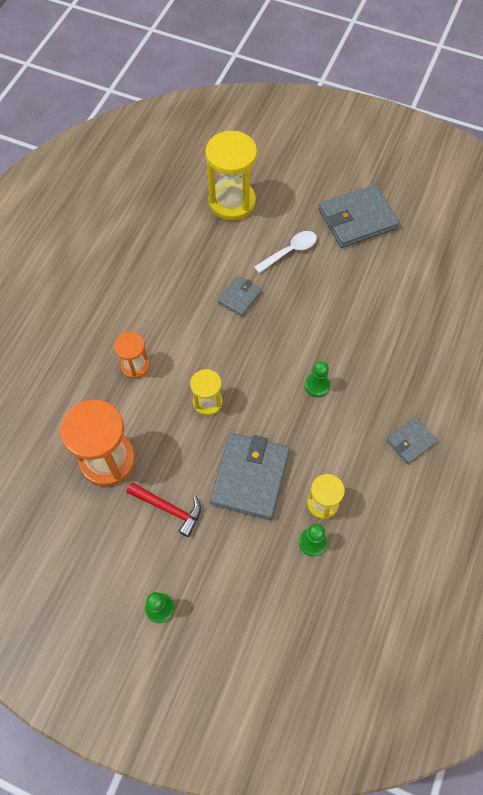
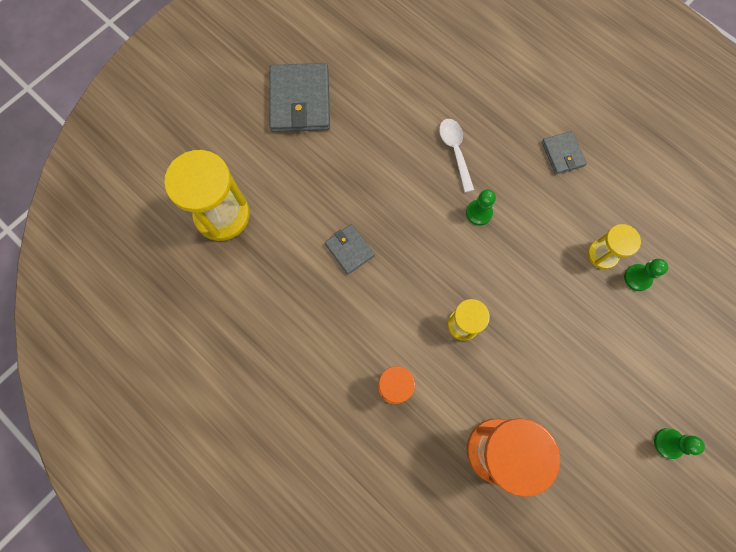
camera: 70 degrees left, 10 degrees up
red hammer [127,482,201,537] -> none
grey wallet [210,433,290,520] -> none
white spoon [254,231,317,273] -> white spoon moved to [439,119,474,193]

